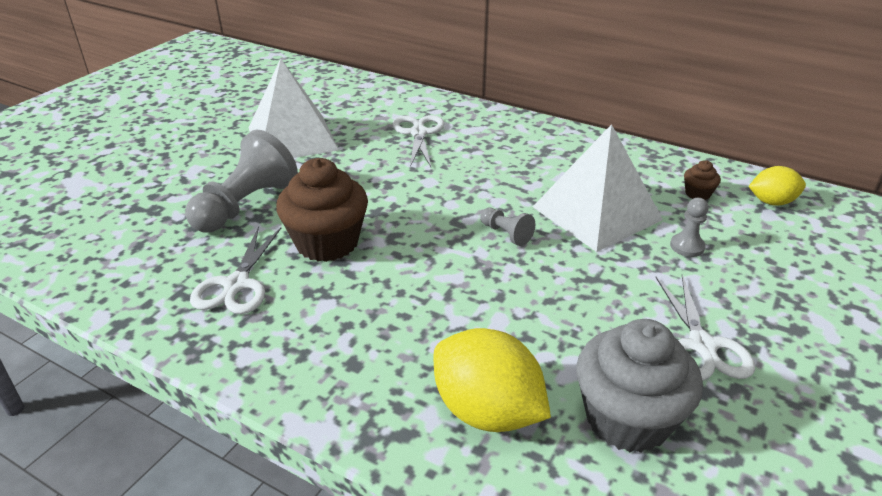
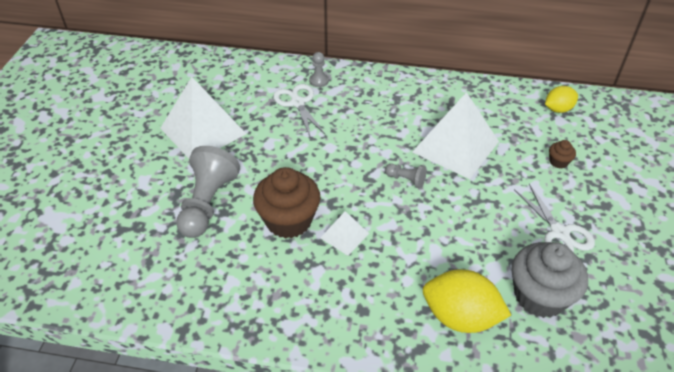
camera: 20 degrees left, 10 degrees up
white scissors [190,226,281,314] -> none
grey pawn [670,198,709,257] -> grey pawn moved to [309,52,329,87]
brown cupcake [684,160,721,200] -> brown cupcake moved to [549,140,576,169]
none -> white pyramid [320,211,369,256]

